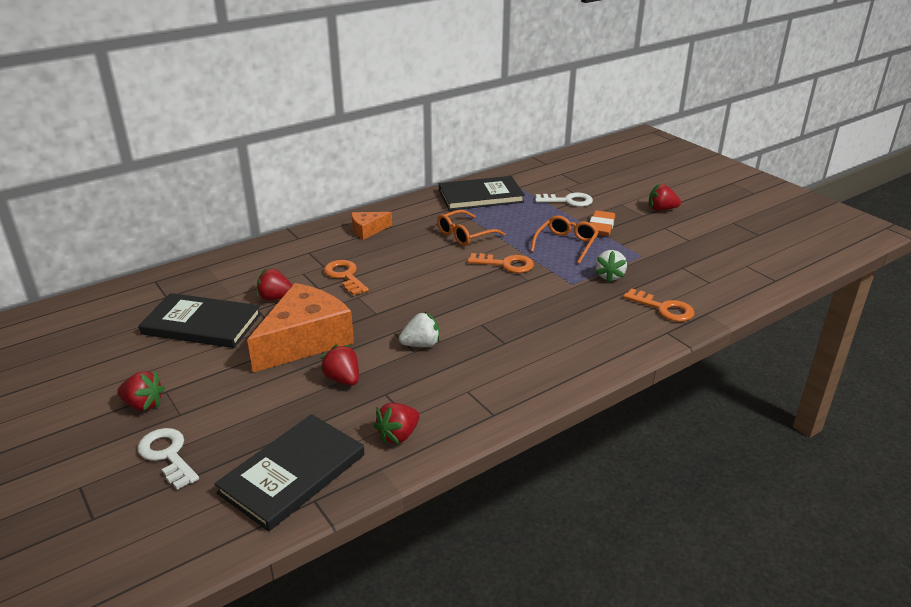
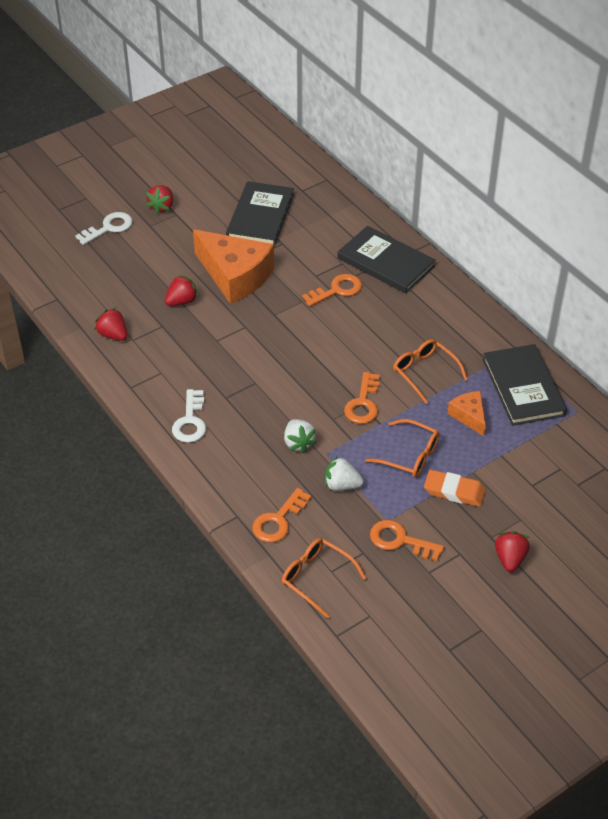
camera: 90 degrees right, 15 degrees up
black book [214,414,364,531] -> black book moved to [338,226,436,294]
red strawberry [256,268,292,300] -> none
orange cheese [352,212,392,240] -> orange cheese moved to [447,391,486,436]
white strawberry [399,312,440,347] -> white strawberry moved to [284,419,317,453]
white key [535,193,593,207] -> white key moved to [172,389,206,443]
none -> orange glasses [282,538,366,619]
none -> orange key [370,520,444,561]

